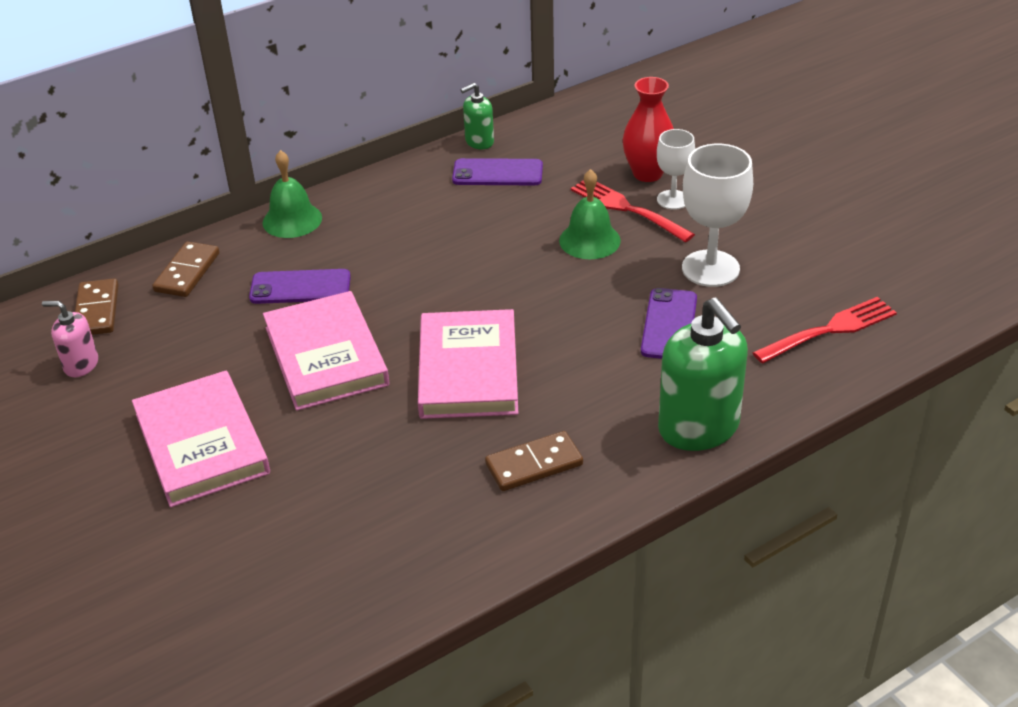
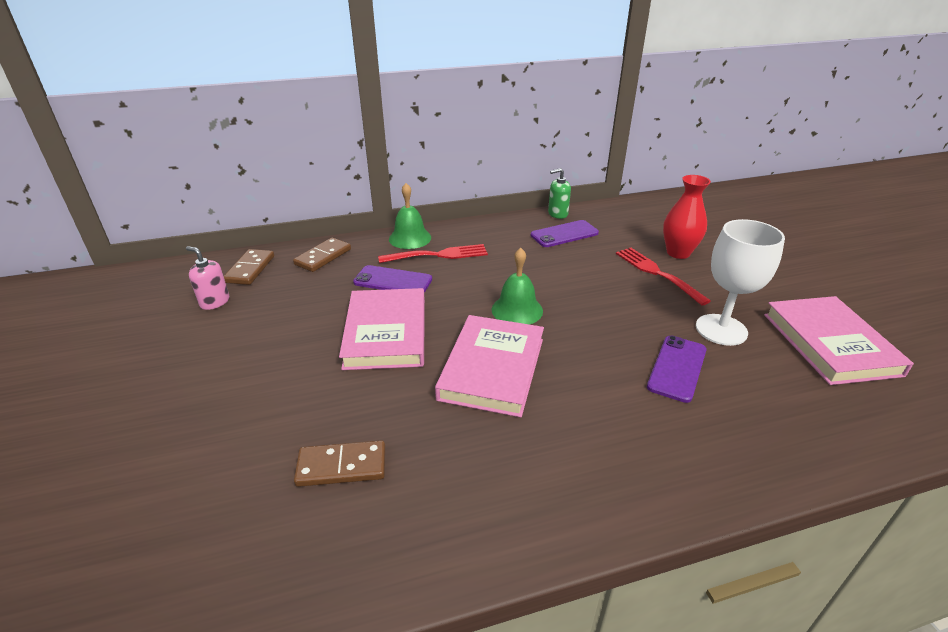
camera: 15 degrees right, 5 degrees down
pink book [132,371,270,507] -> pink book moved to [764,296,914,385]
purple phone [452,158,543,185] -> purple phone turned 45 degrees counterclockwise [531,220,599,247]
brown domino [485,431,583,491] -> brown domino moved to [294,440,385,487]
green bell [559,169,621,259] -> green bell moved to [492,248,543,324]
white goblet [657,129,695,210] -> none
green soap dispenser [658,298,748,451] -> none
red fork [752,297,897,364] -> red fork moved to [378,244,488,263]

